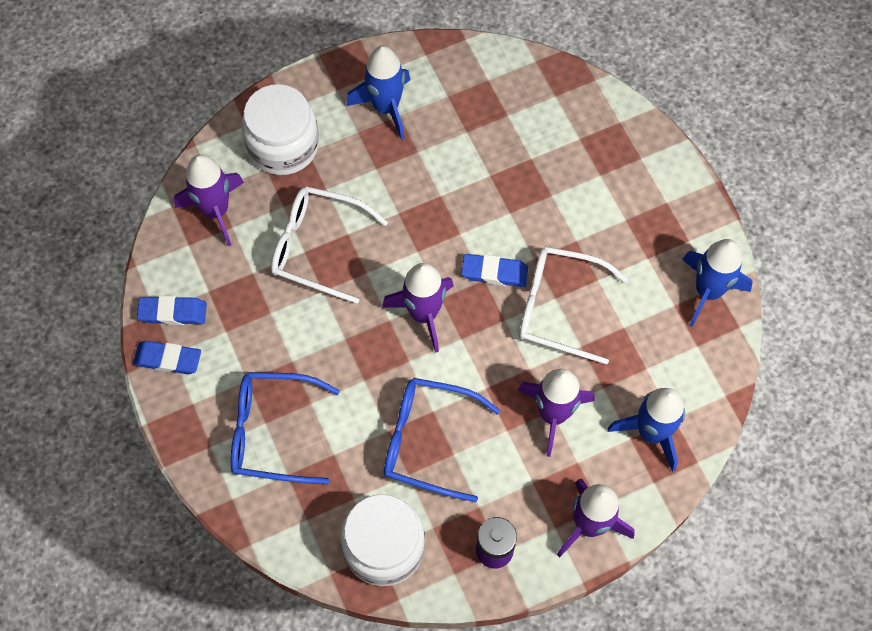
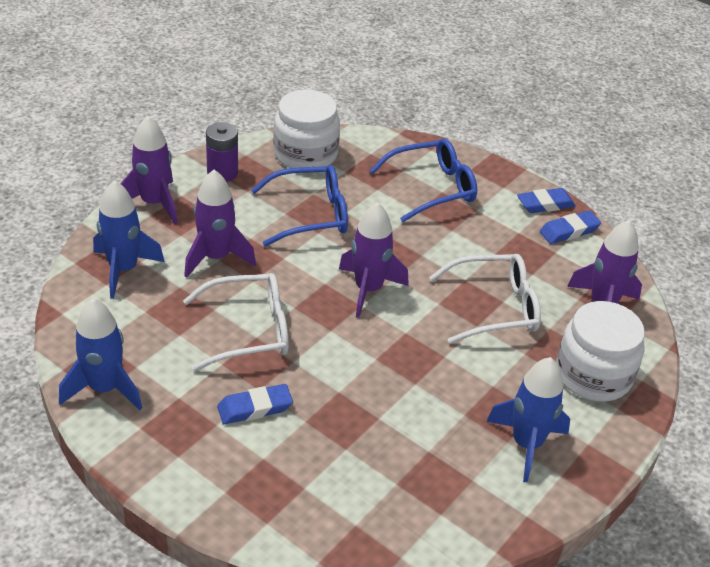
camera: 150 degrees right, 25 degrees down
blue eraser [461,254,528,287] -> blue eraser moved to [217,384,293,424]

